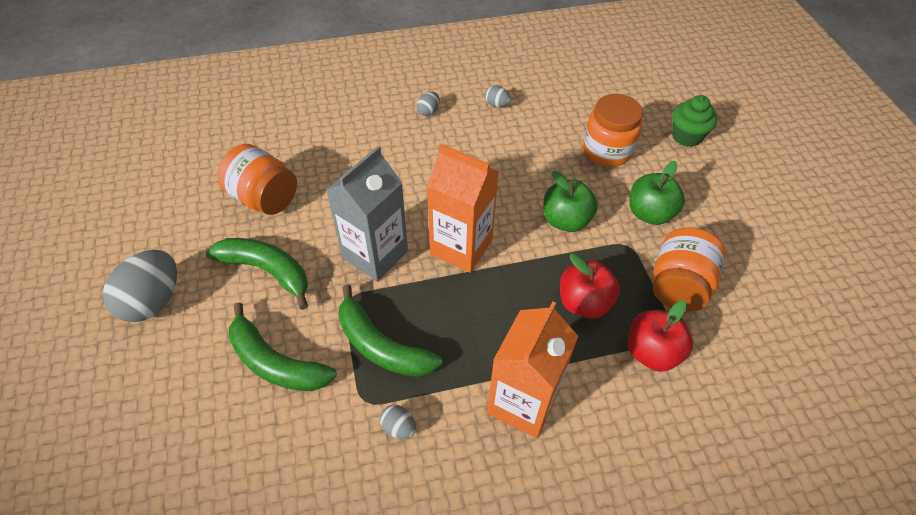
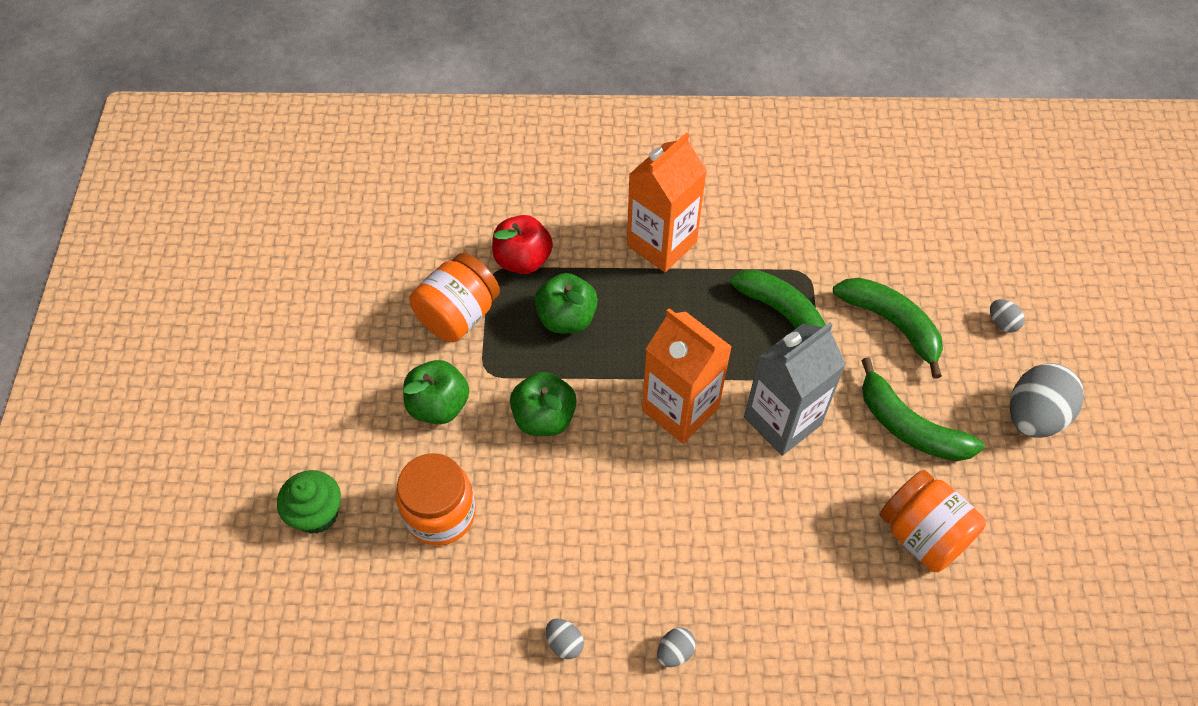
camera: 165 degrees left, 5 degrees up
grey egg [380,405,416,439] -> grey egg moved to [990,299,1025,332]
red apple [560,253,620,319] -> green apple [535,273,598,333]

